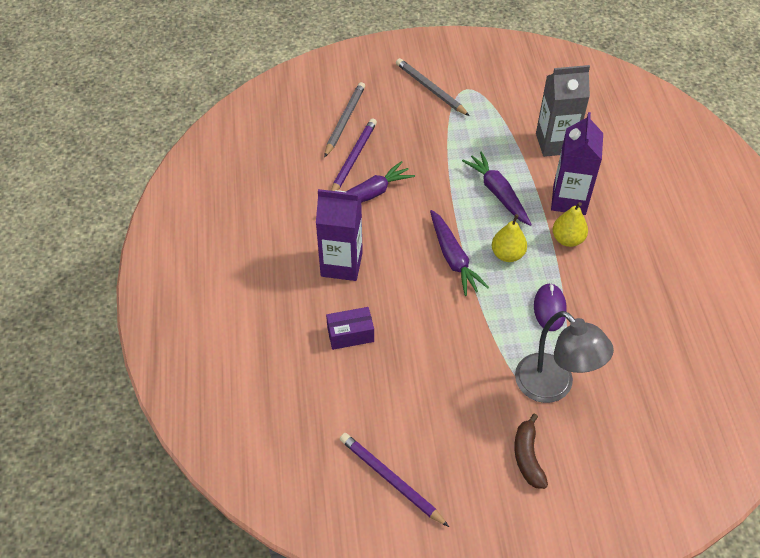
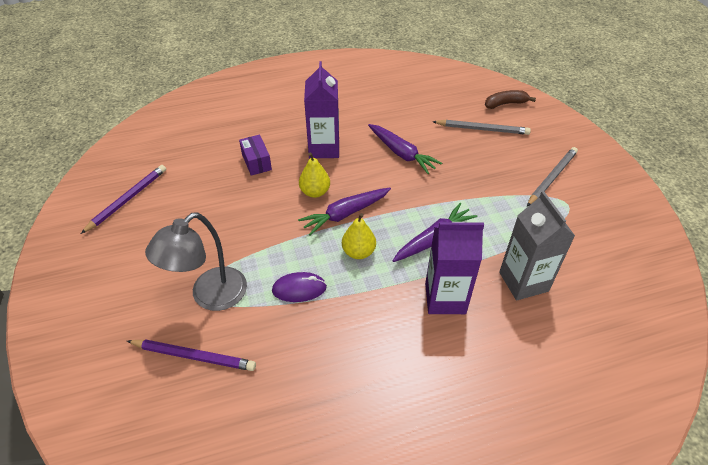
camera: 80 degrees right, 5 degrees down
purple pencil [331,118,377,191] -> purple pencil moved to [127,339,256,371]
brown banana [514,413,548,489] -> brown banana moved to [485,90,536,109]
yellow pear [553,202,588,247] -> yellow pear moved to [299,152,330,198]

